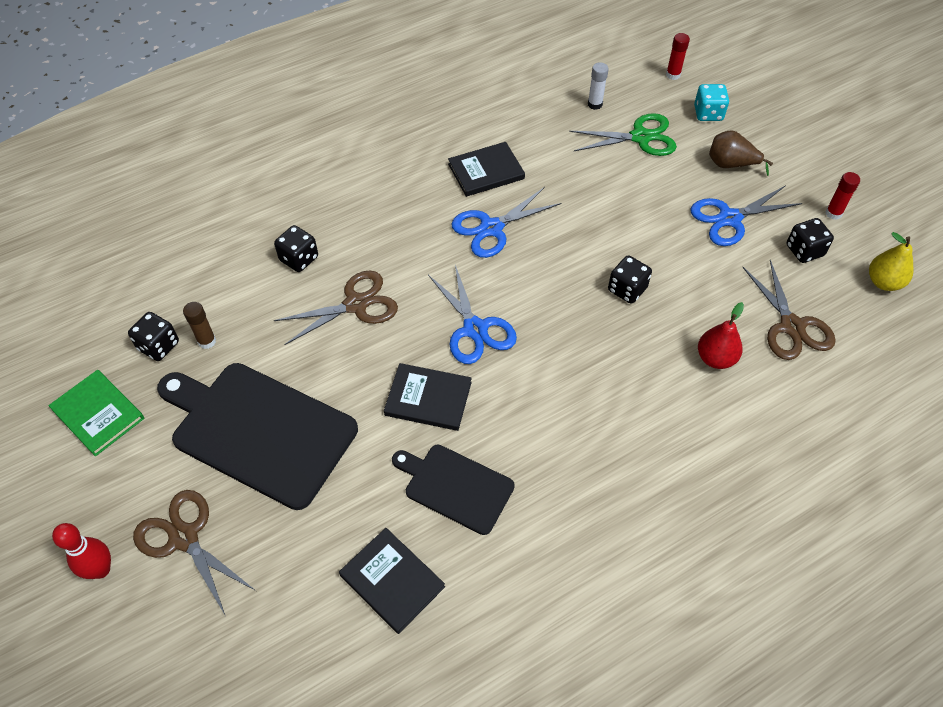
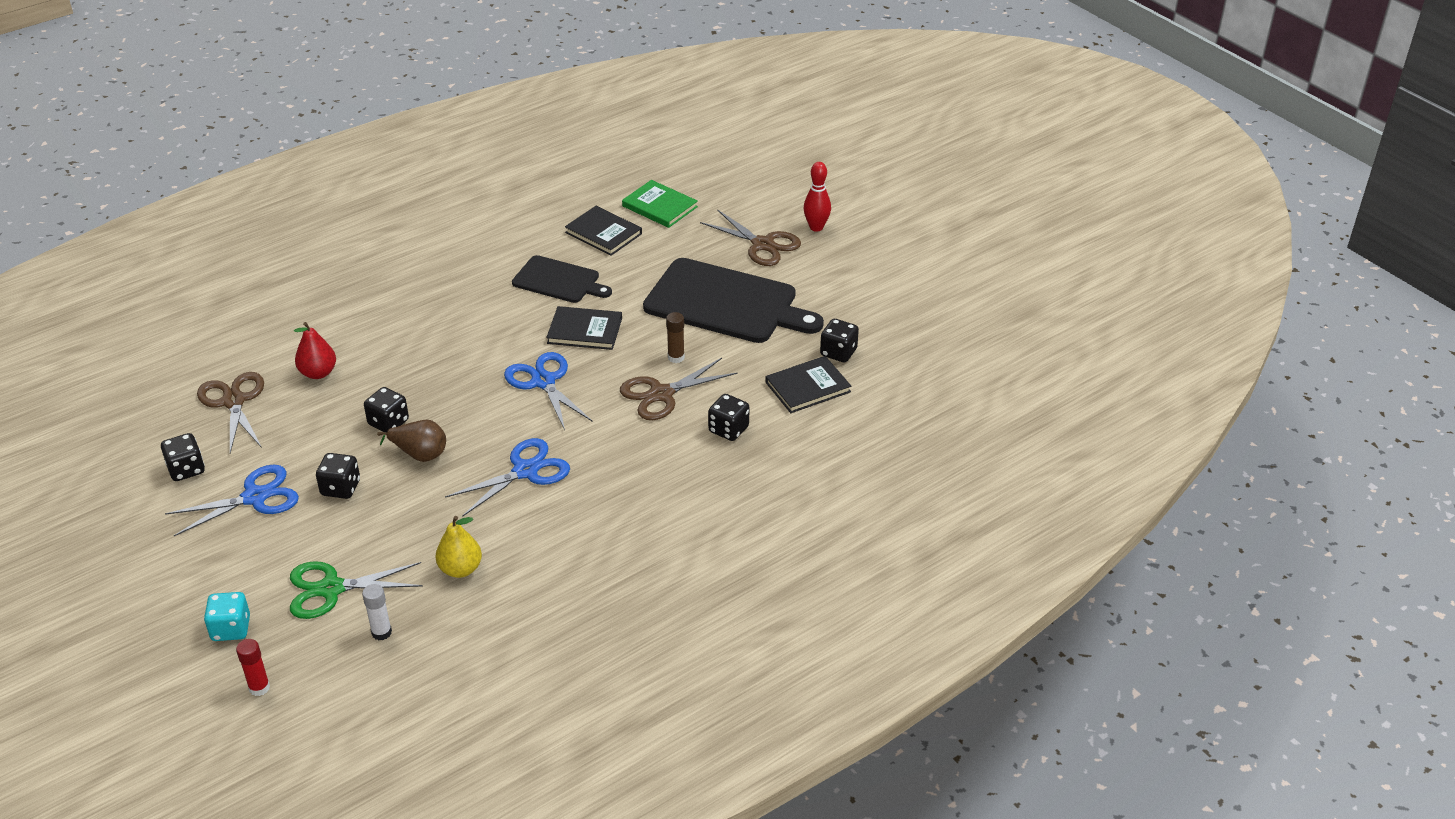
camera: 175 degrees right, 15 degrees down
green book [48,370,144,456] -> green book moved to [622,180,698,228]
brown glue stick [183,302,216,349] -> brown glue stick moved to [666,312,685,363]
black book [448,142,525,197] -> black book moved to [766,356,851,413]
brown pear [709,130,773,176] -> brown pear moved to [377,419,446,462]
red glue stick [826,172,860,220] -> none
yellow pear [869,232,913,291] -> yellow pear moved to [436,516,482,578]
none -> black dice [316,453,360,499]

